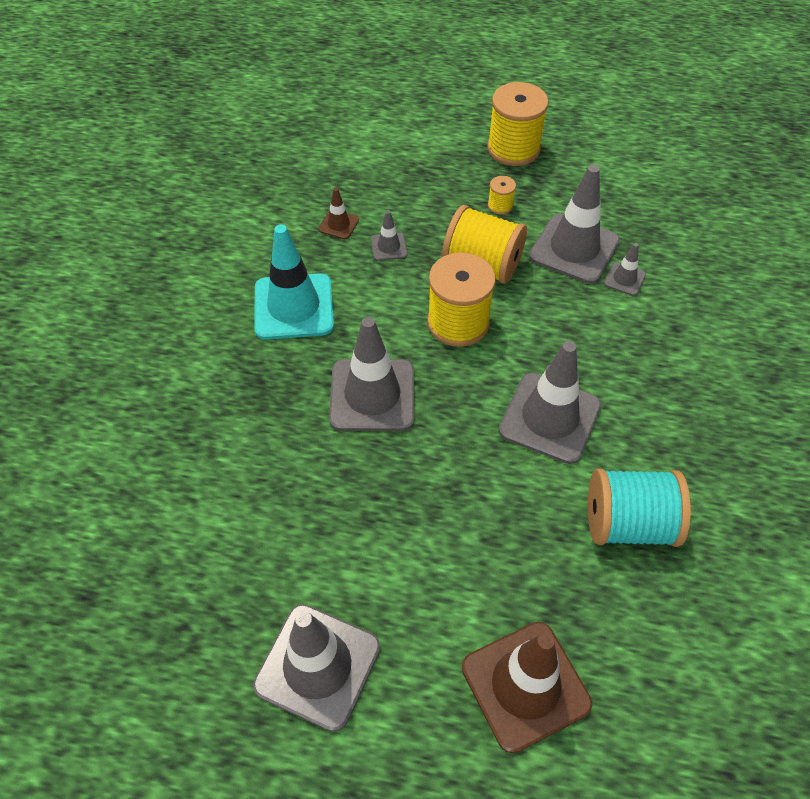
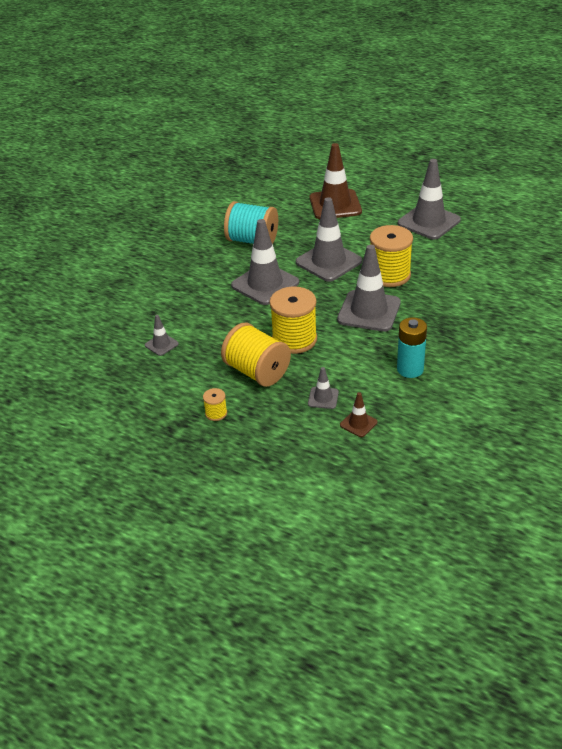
camera: 160 degrees left, 15 degrees down
turquoise traffic cone [254,224,334,340] -> turquoise battery [397,317,427,378]
yellow spool [487,82,549,166] -> yellow spool moved to [370,225,413,287]
grey traffic cone [529,165,620,284] -> grey traffic cone moved to [296,197,362,282]

